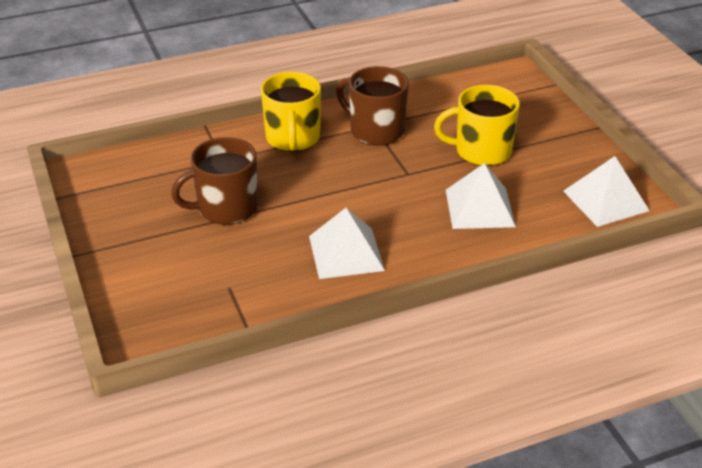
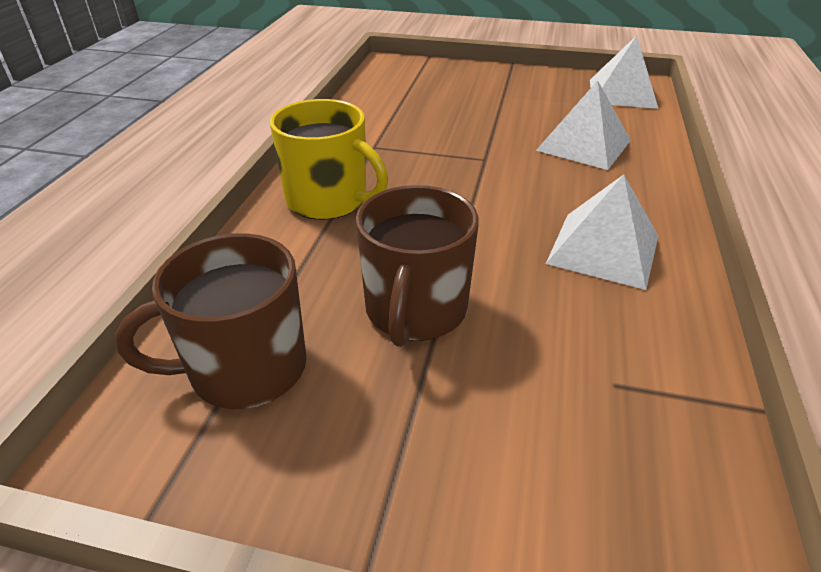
camera: 55 degrees left, 0 degrees up
brown mug [336,66,409,146] -> brown mug moved to [115,233,307,409]
yellow mug [434,85,520,166] -> none

